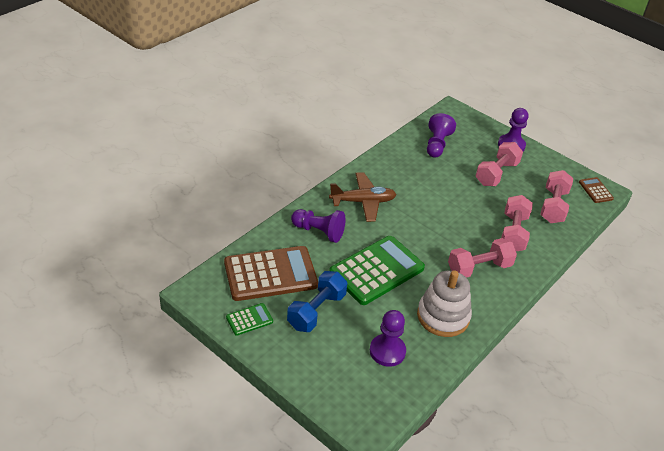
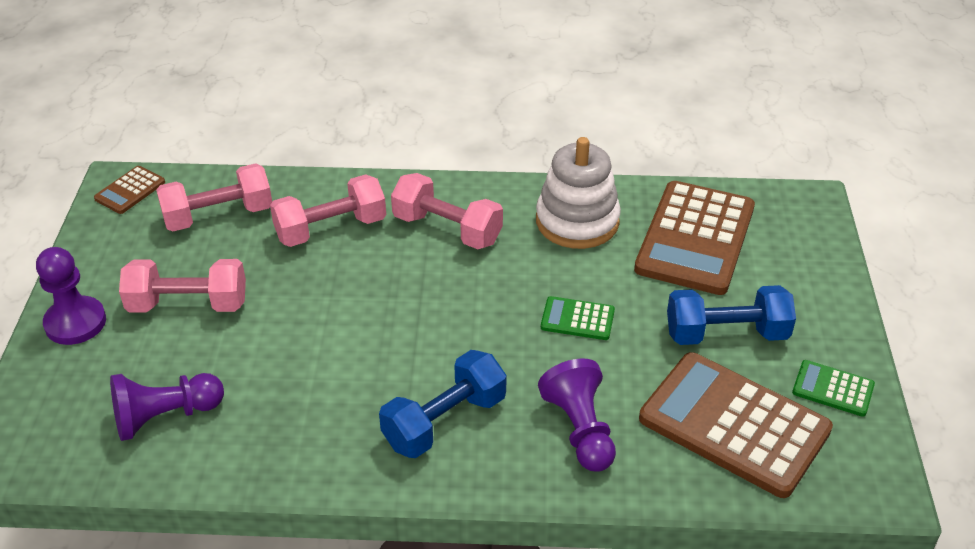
camera: 125 degrees left, 0 degrees up
brown plane [329,172,397,222] -> blue dumbbell [379,350,507,458]
green calculator [329,236,425,305] -> green calculator [541,296,615,340], size x0.45
purple pawn [370,310,406,367] -> brown calculator [634,181,755,295]

